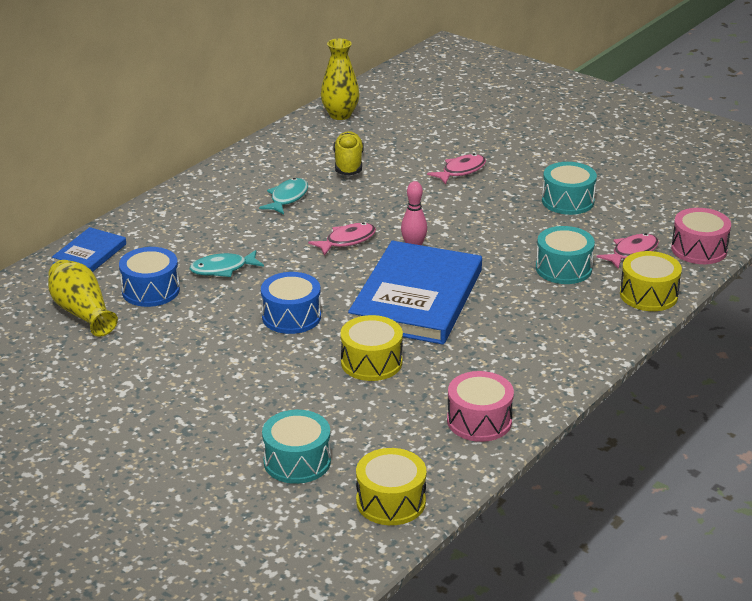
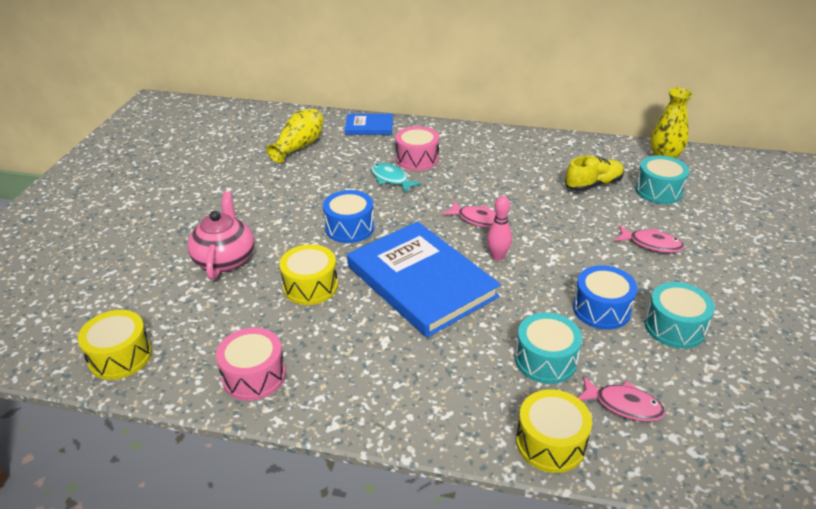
camera: 65 degrees right, 5 degrees up
blue drum [119,247,180,307] -> blue drum moved to [573,265,638,330]
turquoise fish [259,178,308,215] -> none
turquoise drum [262,410,331,484] -> turquoise drum moved to [635,155,690,204]
blue book [348,241,482,345] -> blue book turned 60 degrees clockwise [347,221,501,338]
pink drum [671,208,731,264] -> pink drum moved to [395,126,439,171]
none -> pink teapot [187,191,254,280]

